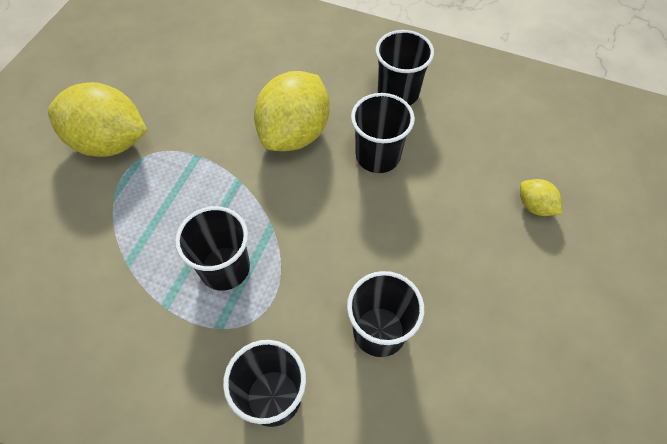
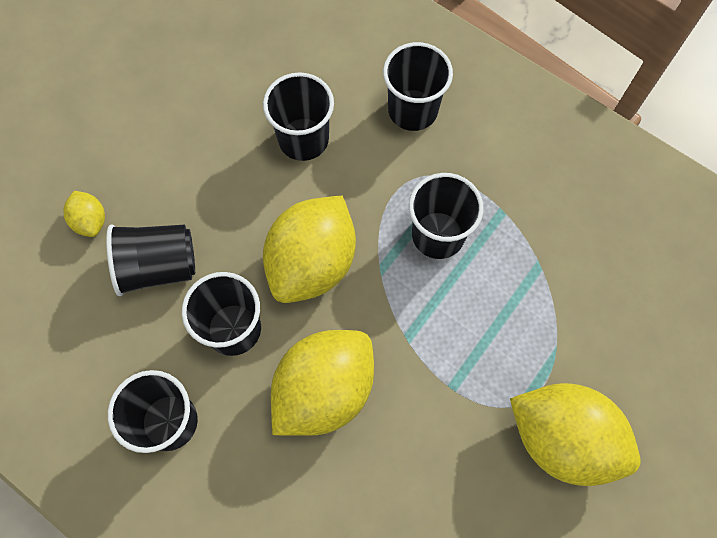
camera: 165 degrees left, 10 degrees up
none -> black cup [106,224,195,296]
none -> yellow lemon [263,195,356,303]

